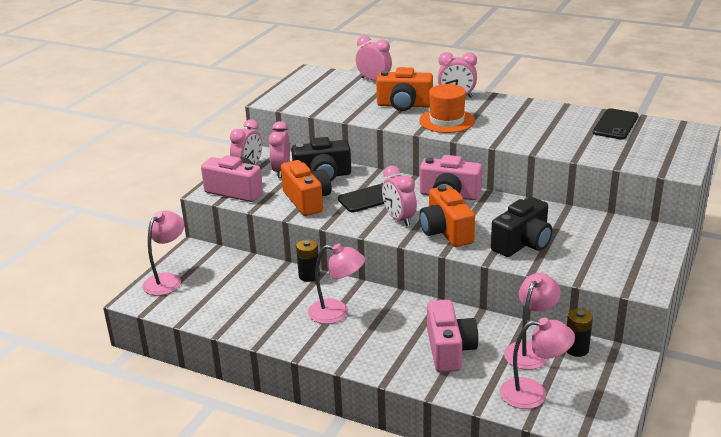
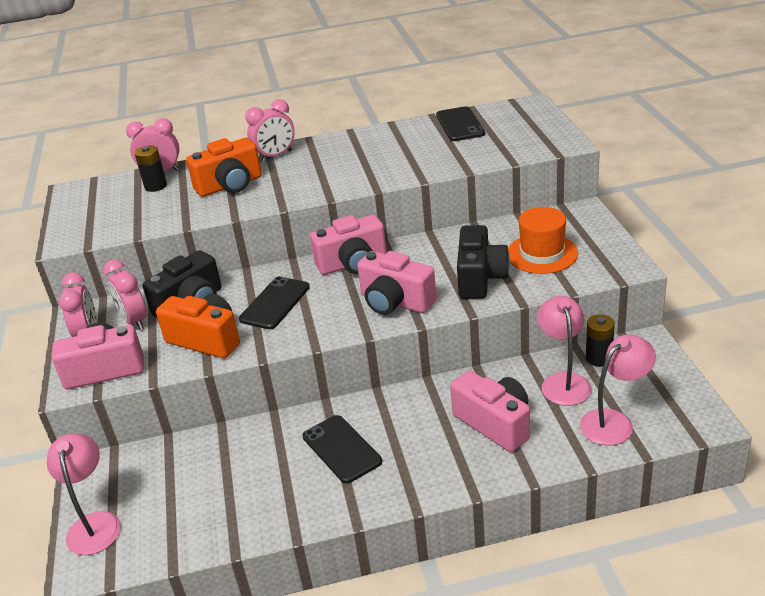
camera: 35 degrees left, 5 degrees up
black battery [296,239,320,282] -> black battery moved to [134,145,167,192]
pink lamp [308,244,365,324] -> black phone [302,415,382,484]
pink clock [382,166,417,226] -> none
orange hat [419,84,475,133] -> orange hat moved to [508,207,578,274]
orange camera [419,185,475,247] -> pink camera [357,251,436,315]

